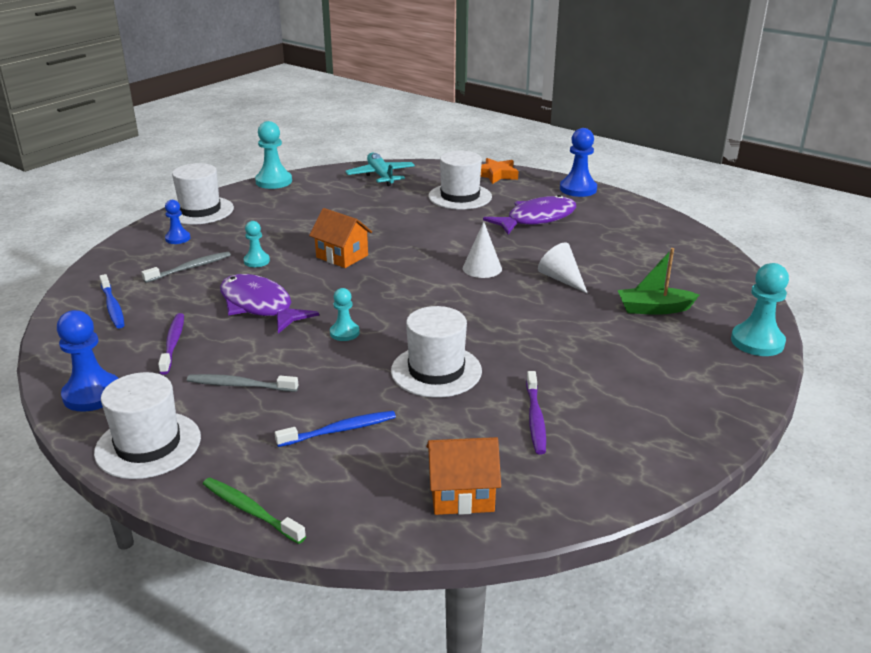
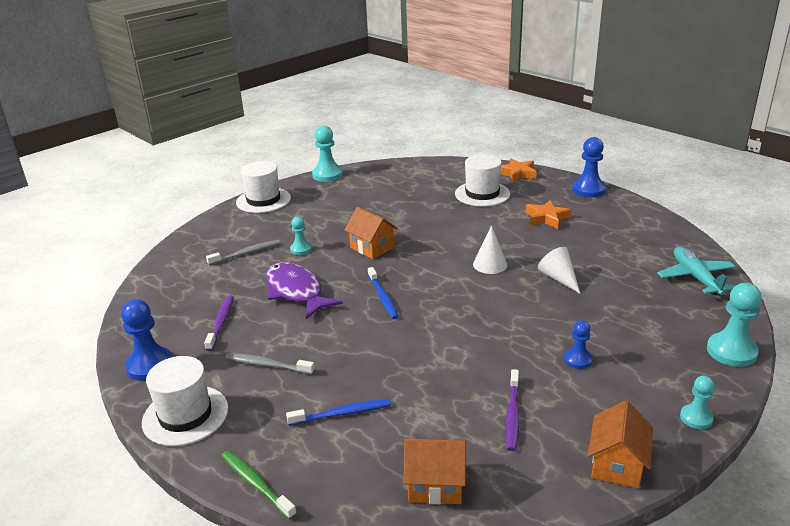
camera: 10 degrees right, 0 degrees up
blue toothbrush [99,274,125,328] -> blue toothbrush moved to [368,267,399,319]
blue pawn [165,200,190,244] -> blue pawn moved to [564,320,593,369]
turquoise pawn [330,288,360,341] -> turquoise pawn moved to [680,376,714,429]
turquoise plane [345,153,415,186] -> turquoise plane moved to [657,247,736,295]
white hat [391,306,482,398] -> none
purple fish [483,195,576,235] -> orange star [525,200,571,229]
green boat [618,248,699,315] -> none
none -> orange house [588,401,653,488]

